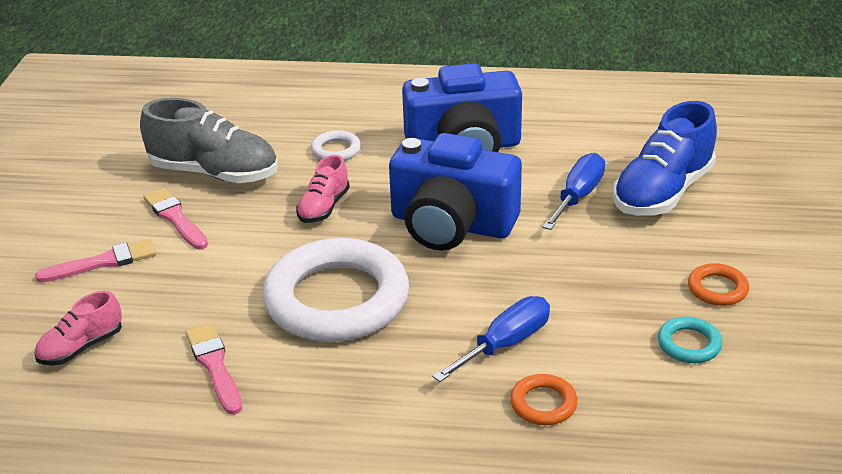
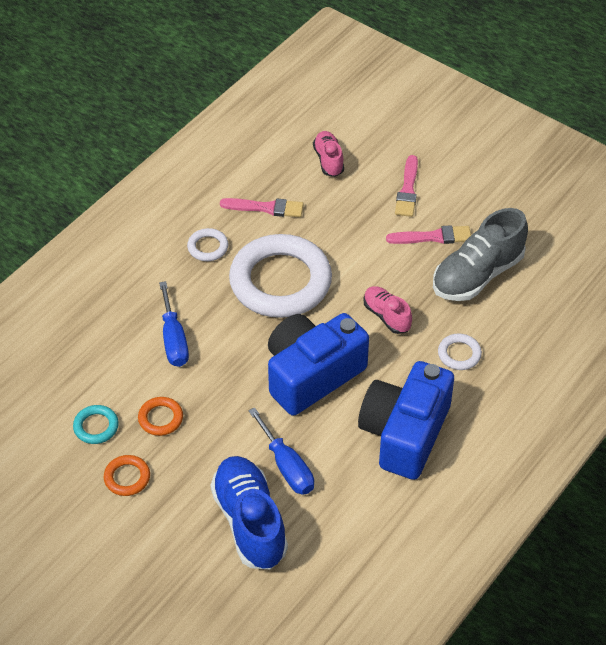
camera: 120 degrees right, 15 degrees up
orange ring [510,374,578,425] -> orange ring moved to [138,397,183,436]
none -> white ring [187,228,229,261]

